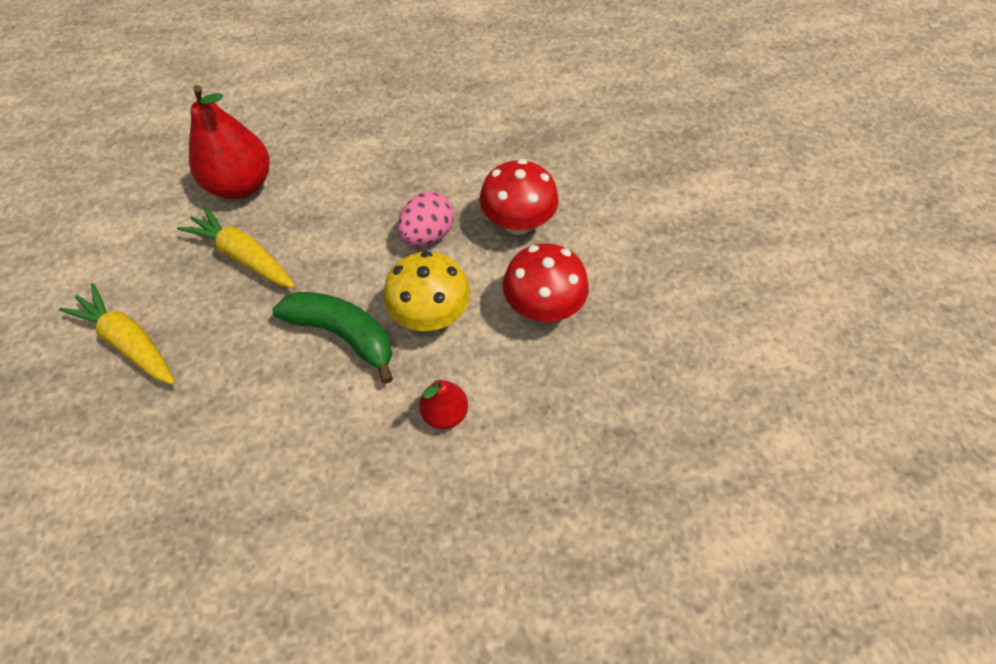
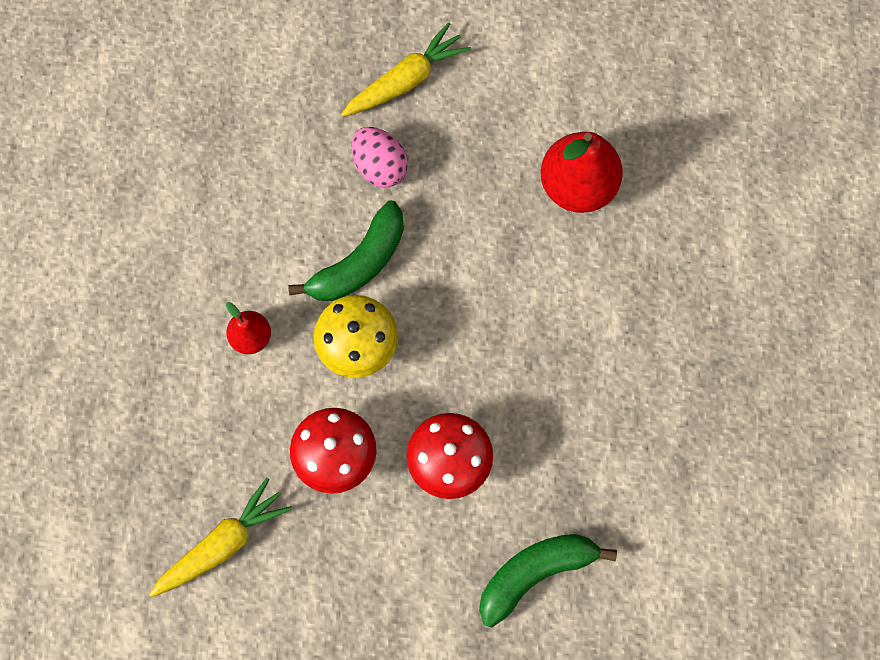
camera: 105 degrees right, 15 degrees up
yellow carrot [177,205,295,289] -> yellow carrot moved to [149,478,292,597]
pink egg [397,191,454,246] -> pink egg moved to [352,127,408,188]
none -> green banana [479,534,617,627]

